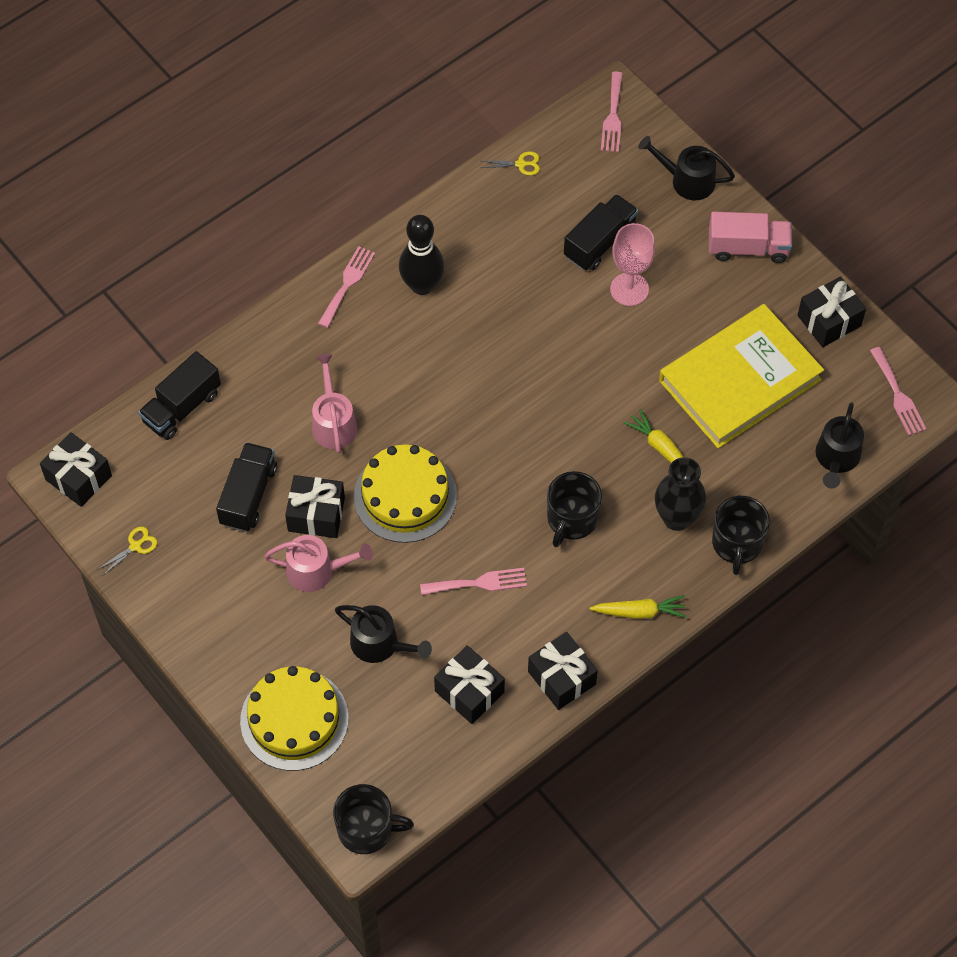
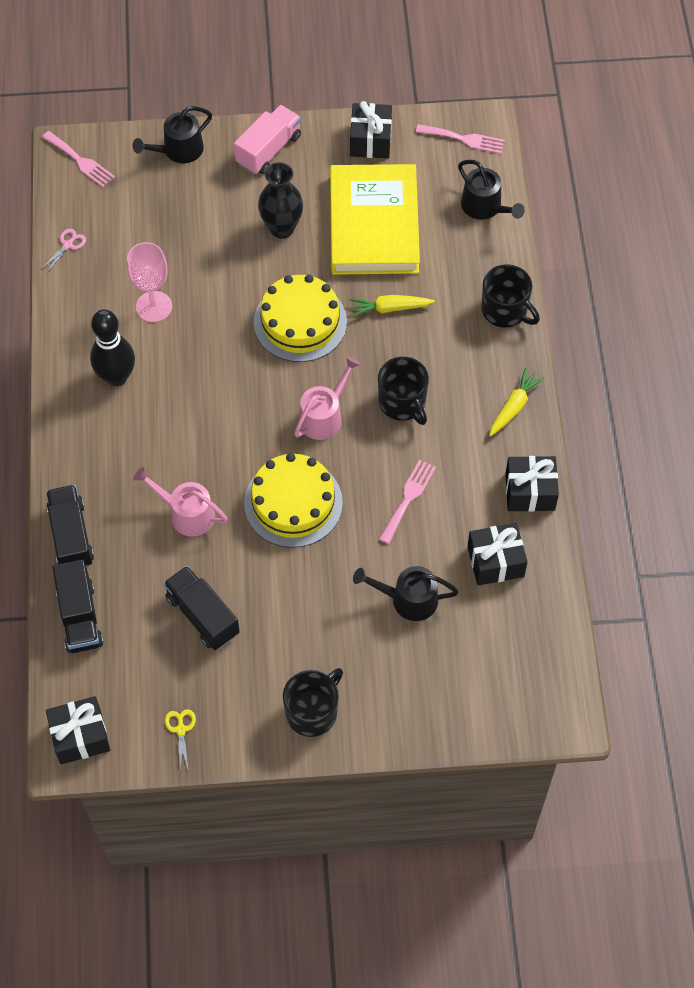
camera: 55 degrees left, 0 degrees up
yellow cake [240,666,349,771] -> yellow cake moved to [254,275,347,362]
pink watering can [264,535,373,592] -> pink watering can moved to [294,356,361,440]
black gift [285,475,345,538] -> none
pink fork [318,246,375,328] -> none
black mug [333,784,414,854] -> black mug moved to [283,668,343,737]
black watering can [335,605,432,663] -> black watering can turned 150 degrees counterclockwise [353,566,459,621]
yellow scissors [481,151,540,175] -> pink scissors [41,229,86,274]
black truck [564,194,638,270] -> black truck moved to [46,485,94,567]
pink goblet [610,223,655,306] -> pink goblet moved to [127,242,172,322]
black vase [655,457,706,531] -> black vase moved to [258,162,303,239]

